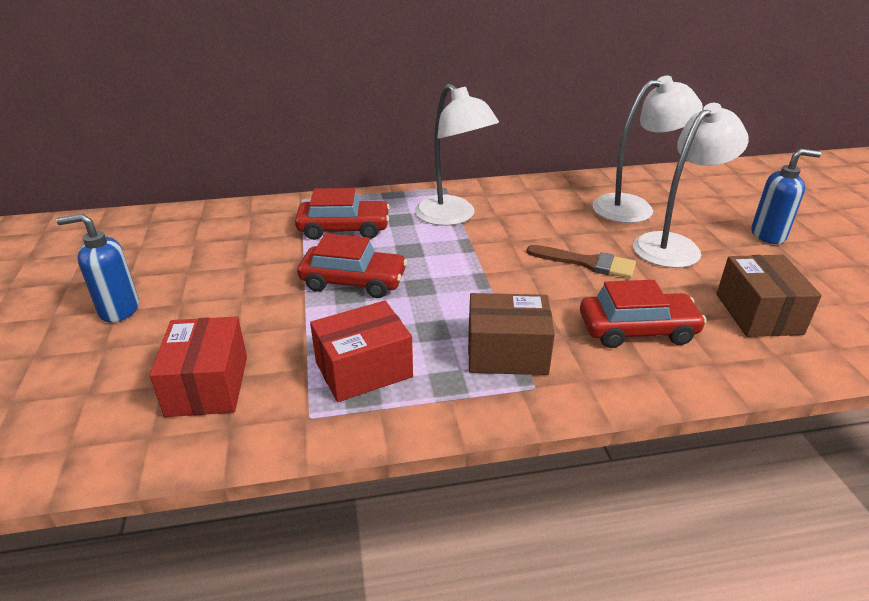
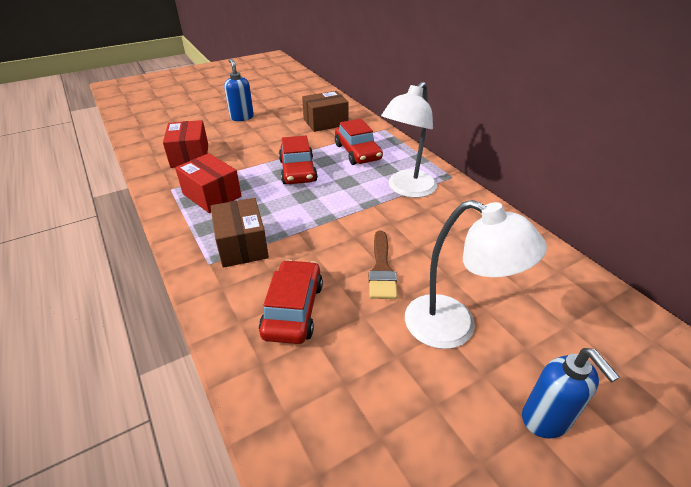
camera: 70 degrees right, 5 degrees up
red box [150,316,247,417] -> red box turned 75 degrees counterclockwise [163,120,208,168]
red car [580,280,707,348] -> red car turned 150 degrees counterclockwise [259,260,323,344]
white lamp [592,76,703,223] -> none
brown box [716,255,822,337] -> brown box moved to [302,91,348,132]

